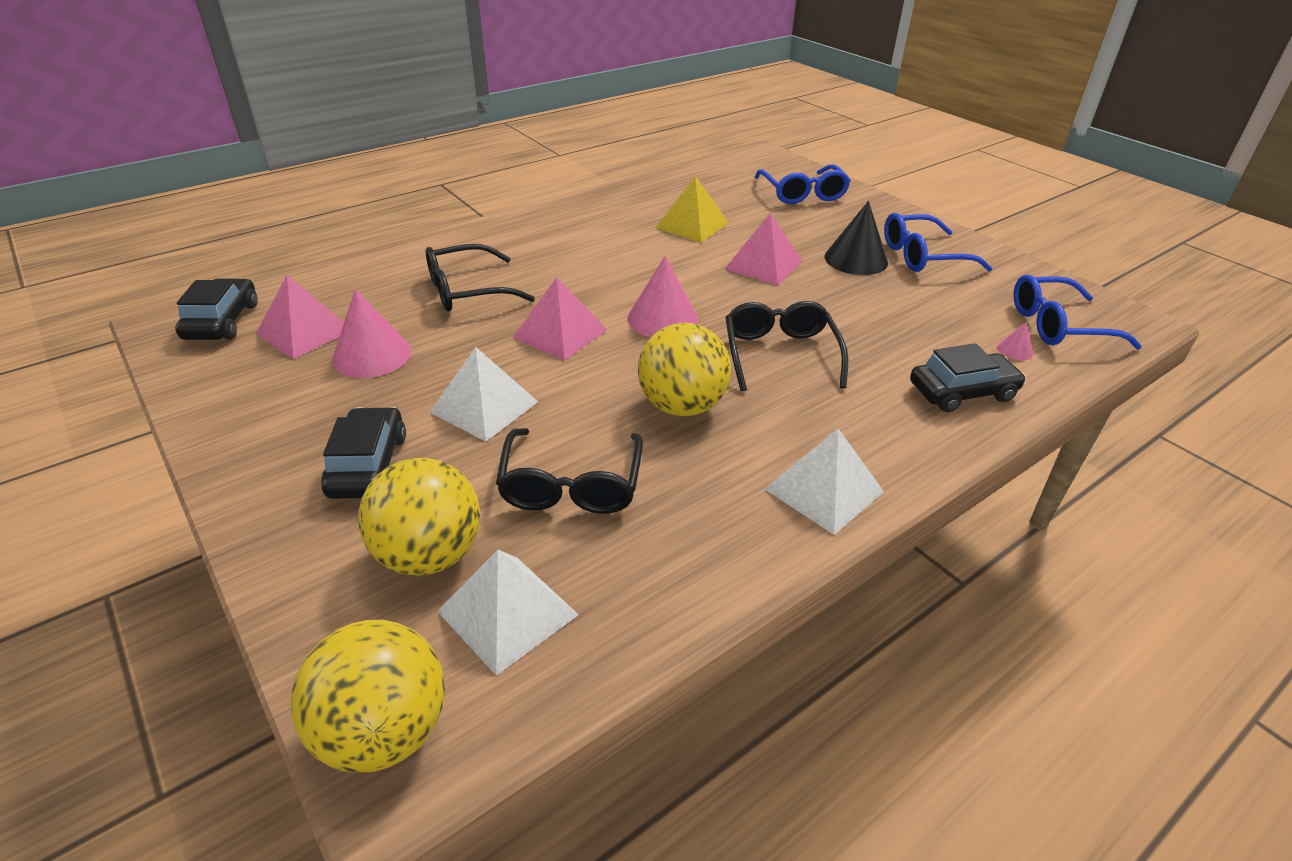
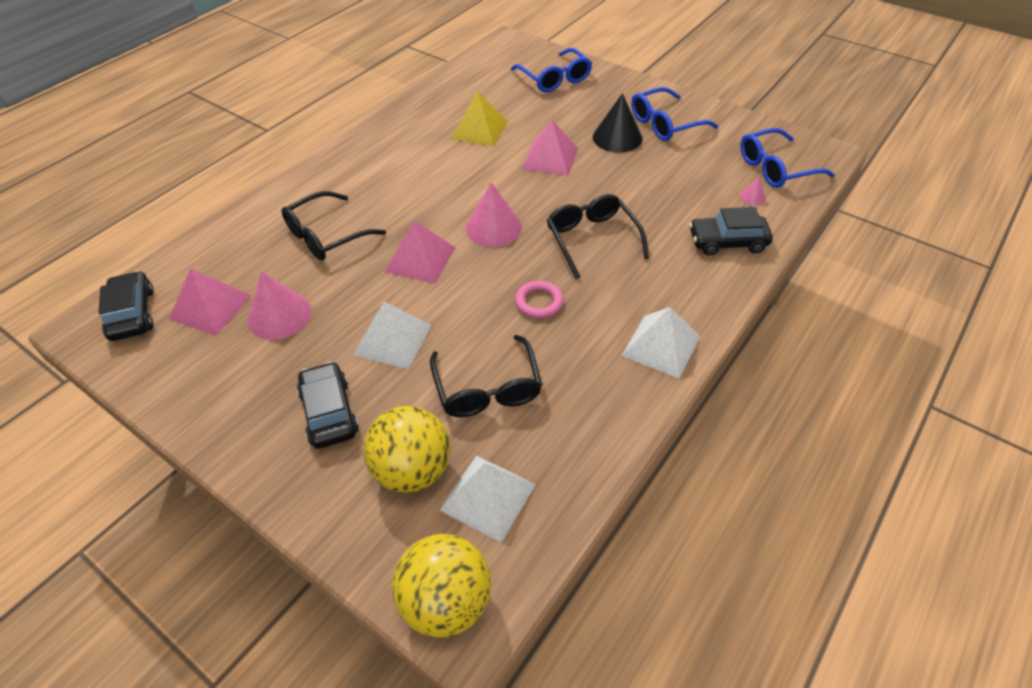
camera: 15 degrees left, 10 degrees up
yellow ball [638,323,731,416] -> pink ring [515,281,564,318]
black car [910,343,1026,412] -> black car turned 150 degrees counterclockwise [689,207,773,256]

